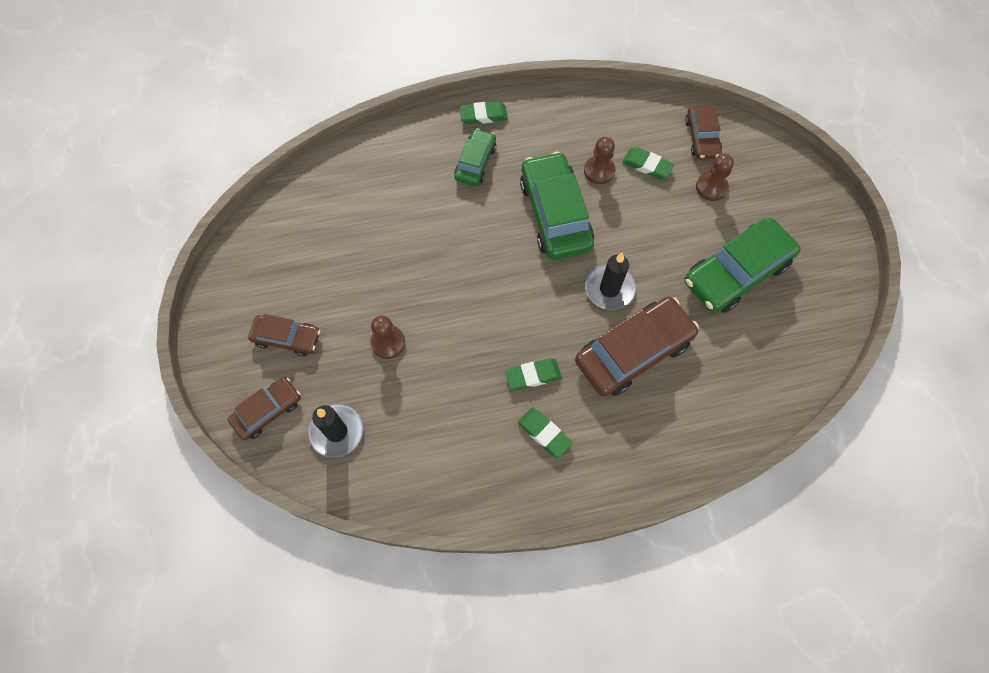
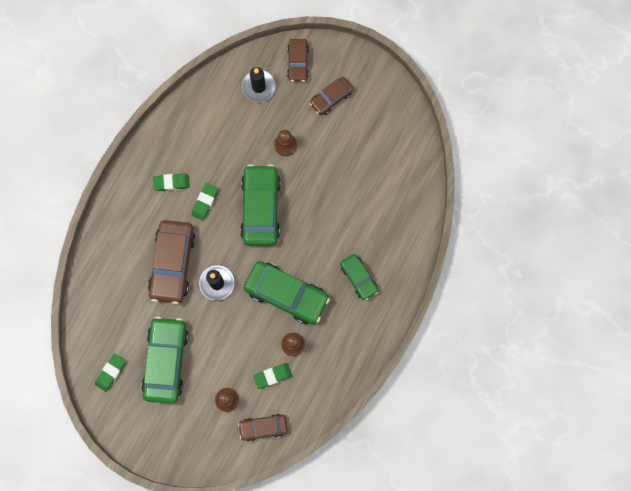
camera: 130 degrees right, 10 degrees up
green eraser [460,101,508,124] -> green eraser moved to [95,353,126,392]
brown car [685,105,722,159] -> brown car turned 45 degrees counterclockwise [238,414,288,442]
none -> green car [240,164,281,246]

